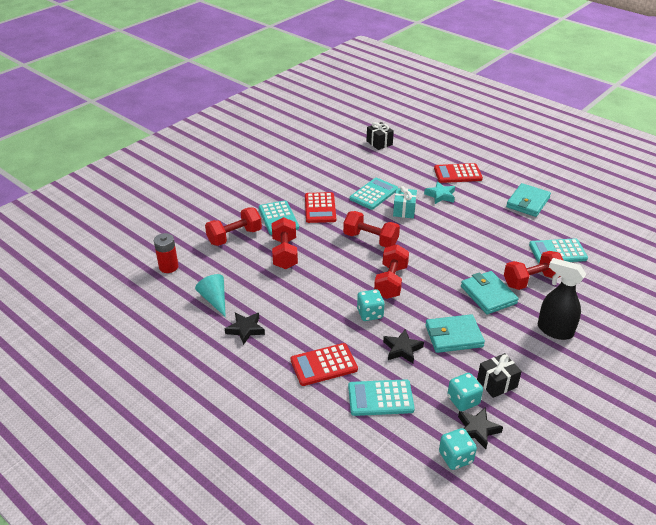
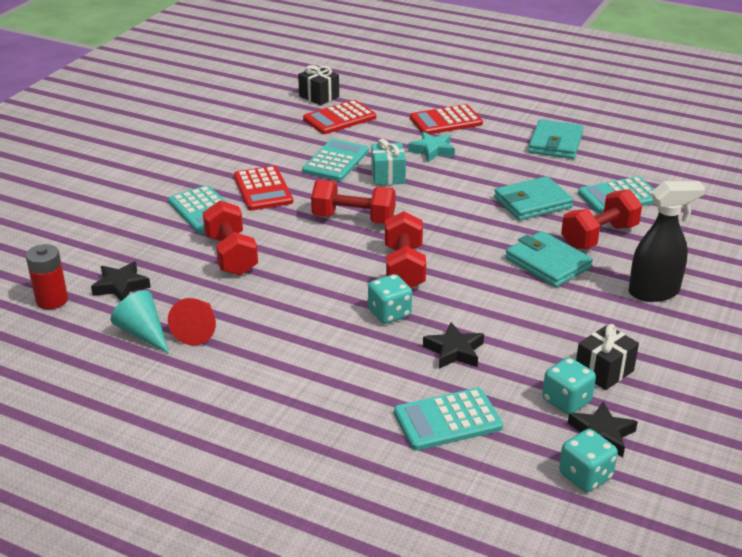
camera: 15 degrees left, 5 degrees down
red dumbbell [205,207,262,246] -> none
black star [225,312,265,345] -> black star moved to [91,261,151,301]
red calculator [291,343,358,386] -> red calculator moved to [303,100,376,134]
turquoise wallet [425,314,485,353] -> turquoise wallet moved to [494,176,574,221]
black spray bottle [538,258,586,340] -> black spray bottle turned 150 degrees clockwise [629,181,705,302]
none -> red cone [168,298,216,346]

